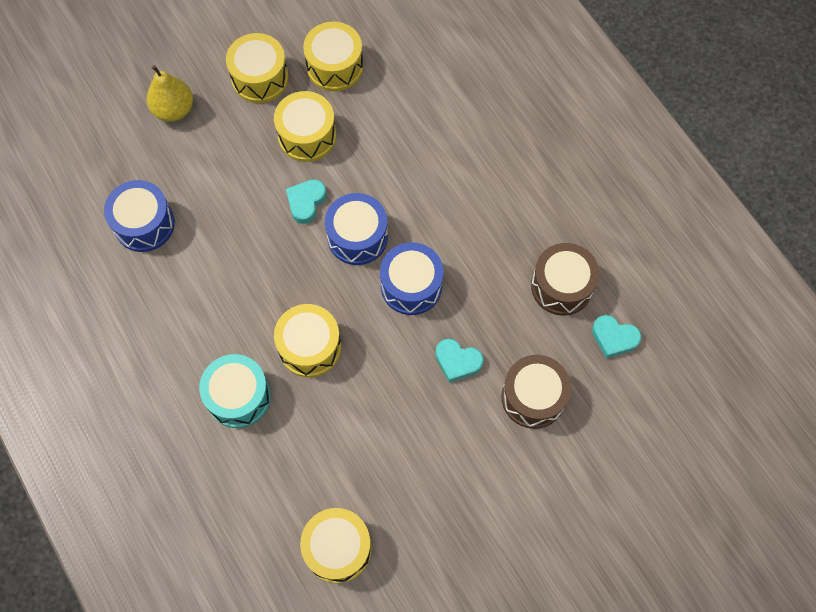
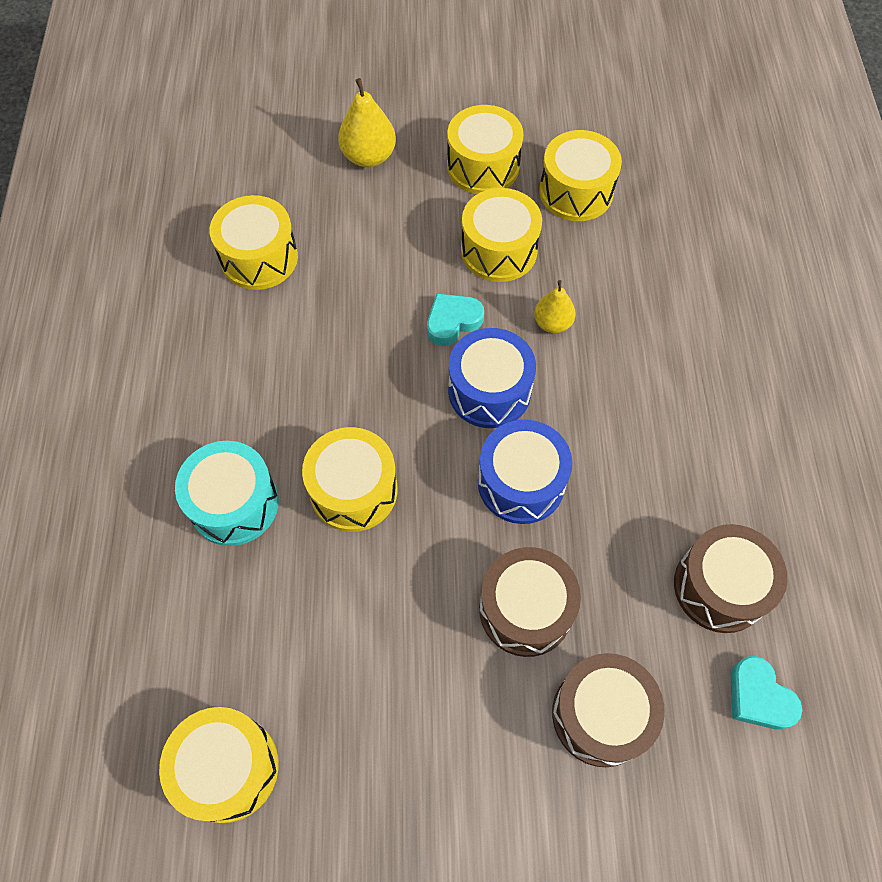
camera: 30 degrees right, 5 degrees down
blue drum [104,180,175,252] -> yellow drum [210,195,298,290]
turquoise heart [435,339,484,383] -> brown drum [479,547,581,657]
none -> yellow pear [534,280,576,333]

